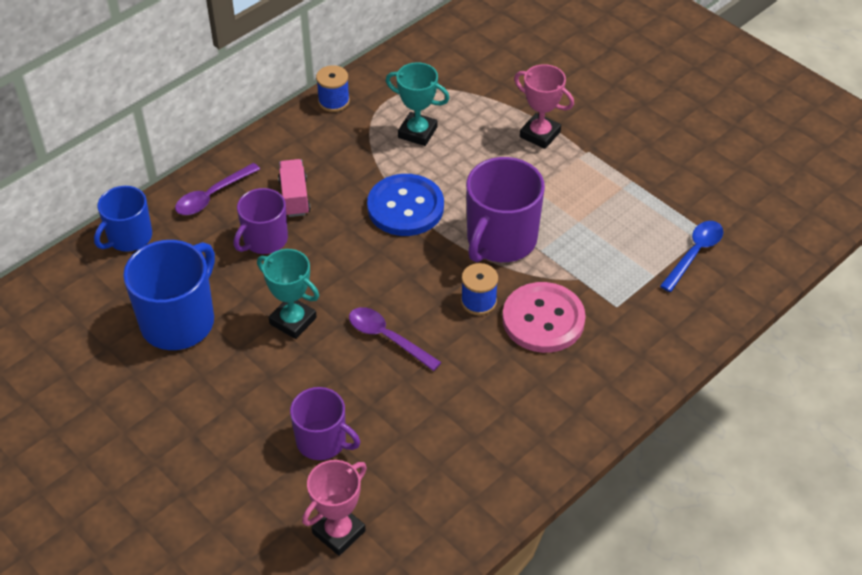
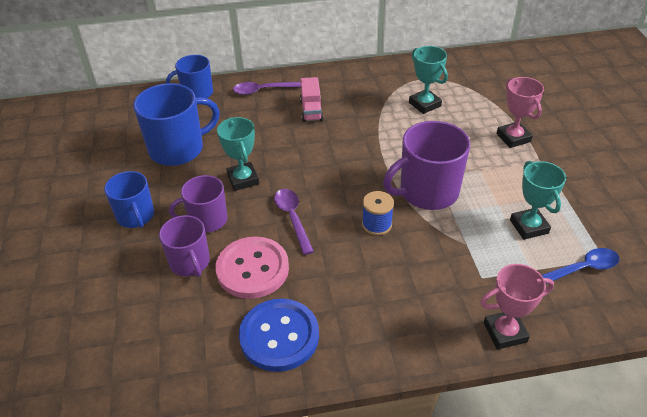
camera: 35 degrees right, 5 degrees down
purple mug [233,188,288,254] -> purple mug moved to [169,175,228,233]
pink truck [278,159,311,217] -> pink truck turned 150 degrees clockwise [300,77,323,122]
pink trophy [302,460,367,556] -> pink trophy moved to [480,264,554,350]
blue spool [316,65,350,112] -> none
blue button [367,174,444,236] -> blue button moved to [239,299,319,372]
pink button [502,282,586,353] -> pink button moved to [215,237,289,299]
none -> blue mug [104,171,154,228]
none -> turquoise trophy [510,161,566,240]

